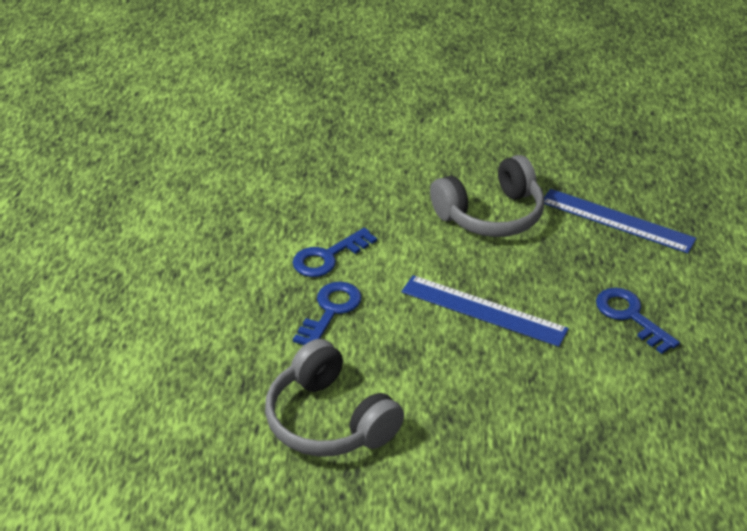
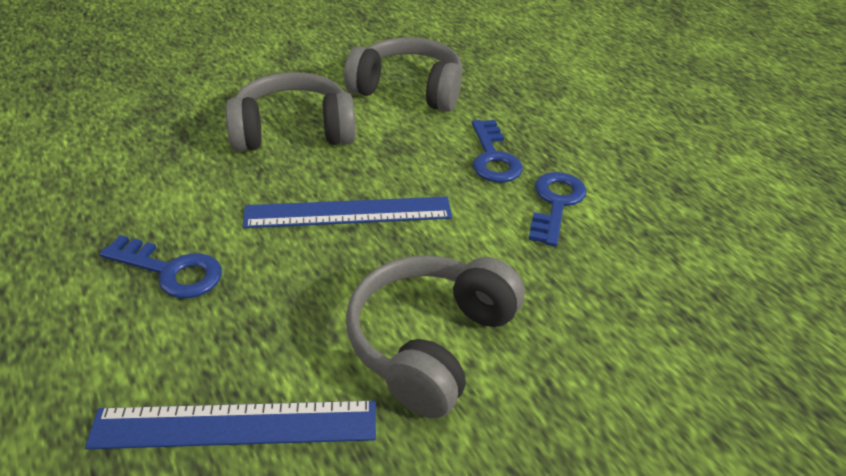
camera: 145 degrees right, 0 degrees up
none -> grey headphones [226,72,356,151]

